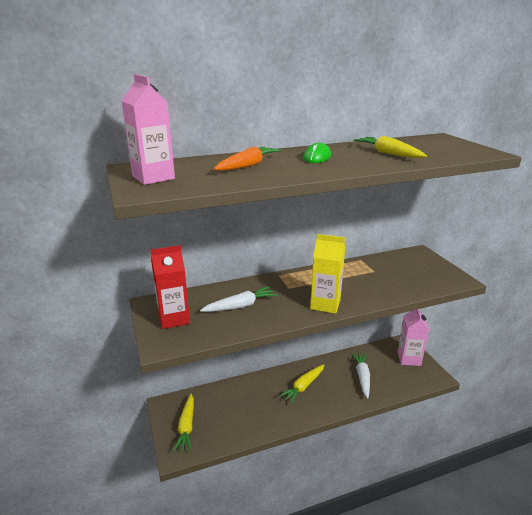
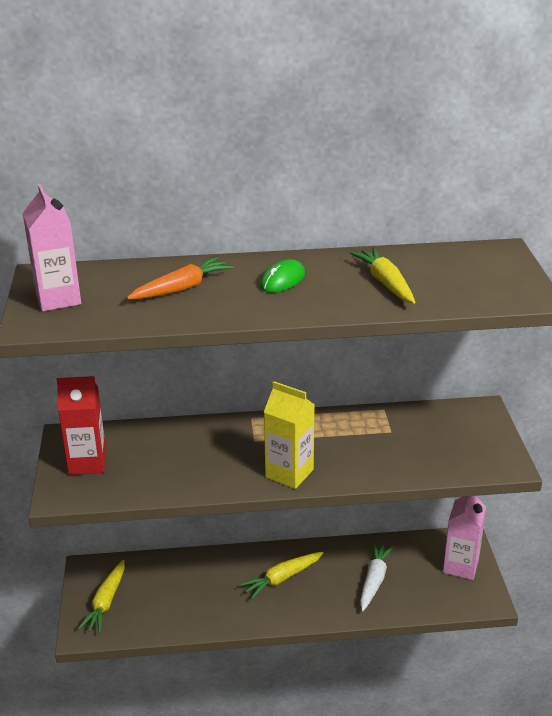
camera: 15 degrees right, 5 degrees up
white carrot [200,286,277,312] -> none

